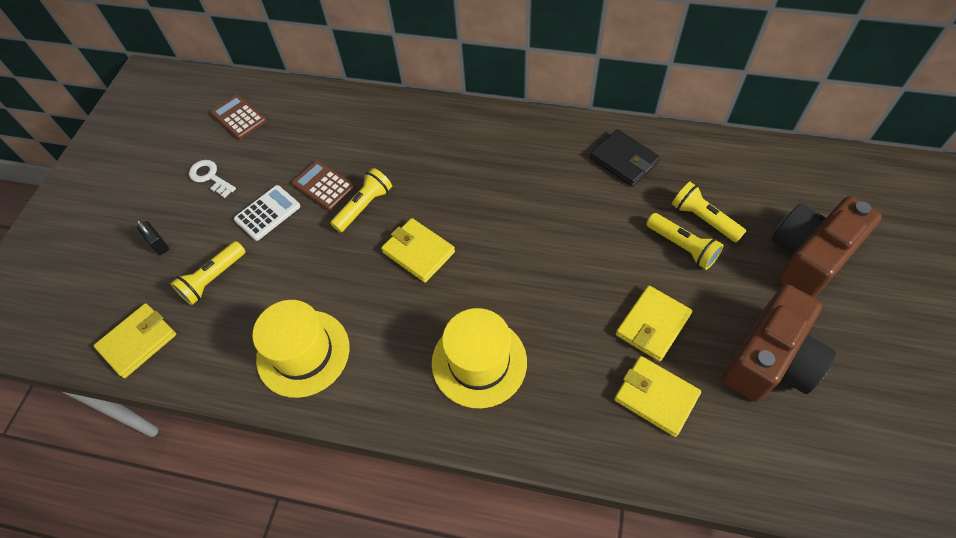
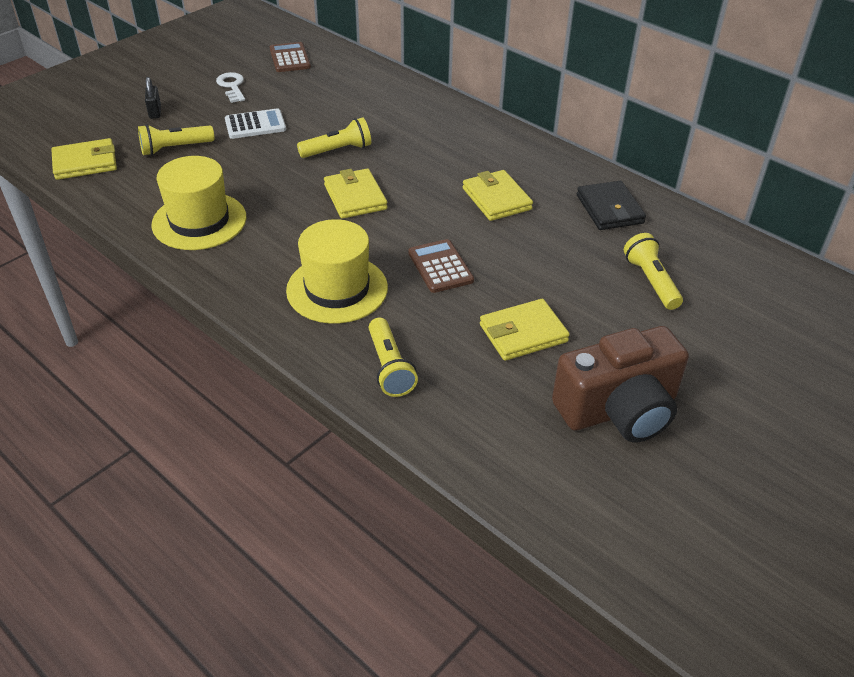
camera: 25 degrees right, 15 degrees down
brown calculator [292,160,355,211] -> brown calculator moved to [408,239,474,293]
yellow wallet [614,356,701,437] -> yellow wallet moved to [463,170,533,221]
yellow flashlight [646,213,724,270] -> yellow flashlight moved to [369,318,418,397]
brown camera [771,196,882,298] -> none

